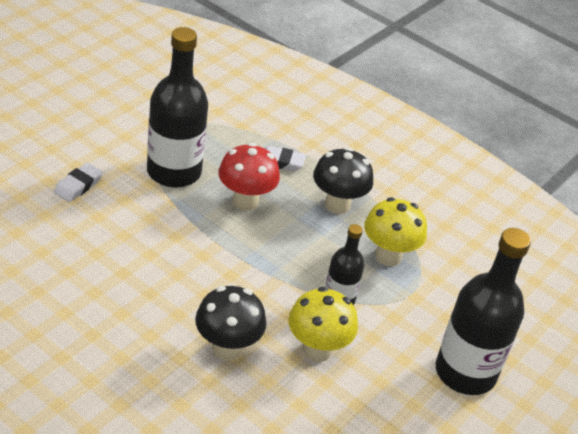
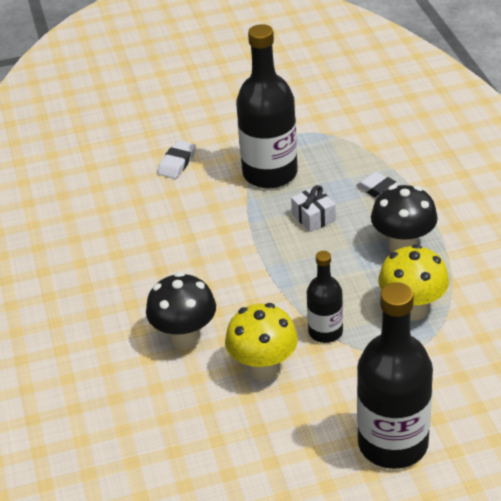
camera: 45 degrees right, 0 degrees up
white eraser [54,163,103,202] -> white eraser turned 45 degrees counterclockwise [157,140,196,179]
red mushroom [218,143,280,211] -> white gift [291,185,336,232]

